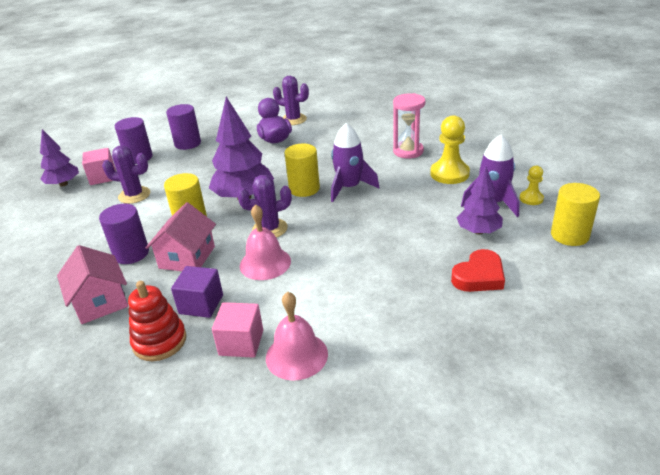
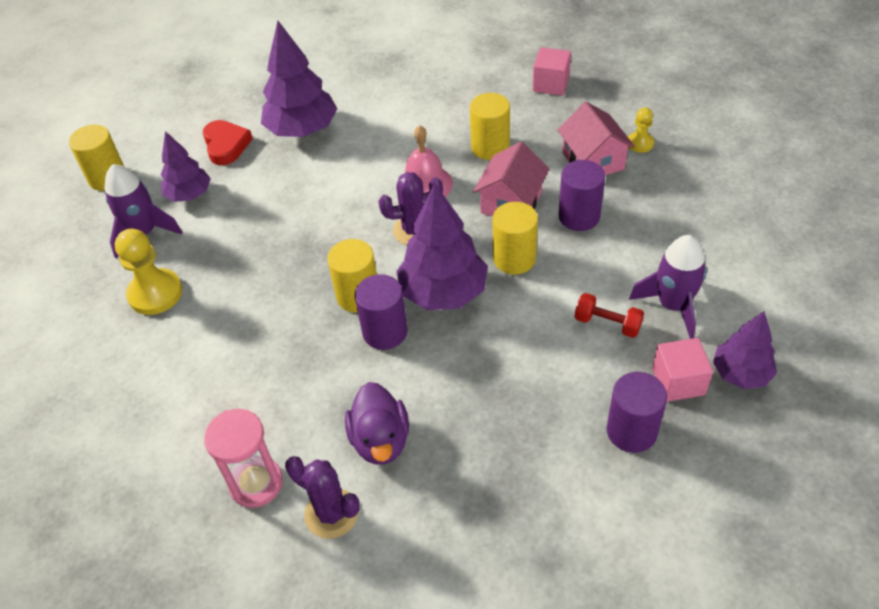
camera: 170 degrees left, 15 degrees up
purple cactus [102,145,150,204] -> red dumbbell [575,293,644,338]
red stacking toy [128,281,186,361] -> none
purple cylinder [166,104,201,150] -> purple cylinder moved to [355,274,408,350]
purple cube [171,266,223,318] -> yellow cylinder [470,93,510,160]
pink cube [212,302,263,358] -> pink cube moved to [533,47,571,96]
pink bell [266,292,328,381] -> none
purple rocket [331,123,379,202] -> purple rocket moved to [629,235,707,339]
pink hourglass [393,93,425,159] -> pink hourglass moved to [204,409,283,508]
red heart [451,249,505,292] -> red heart turned 105 degrees clockwise [203,120,253,165]
yellow pawn [520,166,544,205] -> yellow pawn moved to [628,107,654,153]
none -> purple tree [261,21,337,137]

